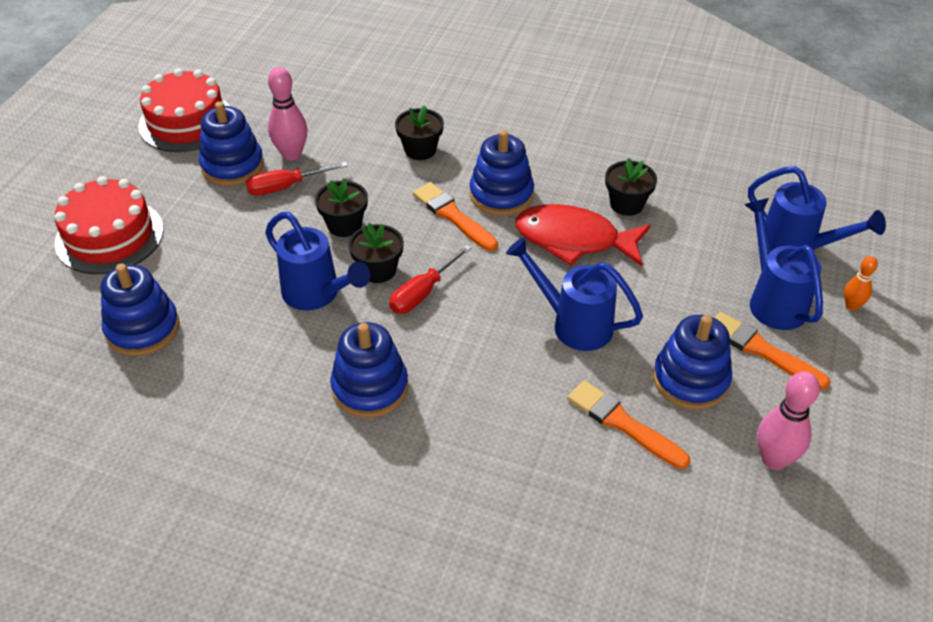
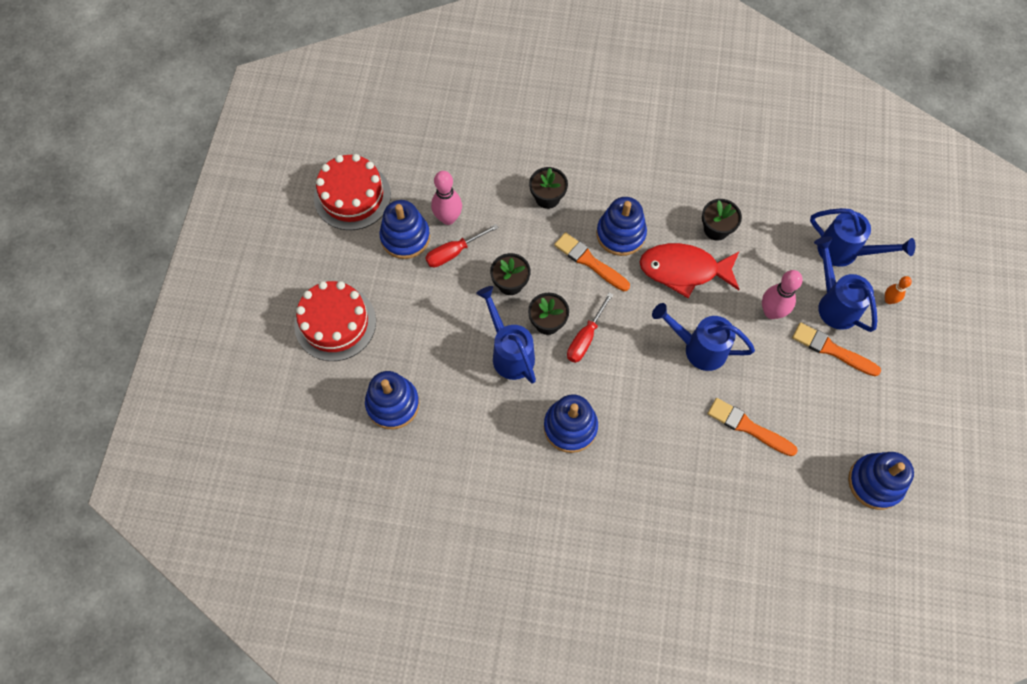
camera: 10 degrees left, 20 degrees up
blue watering can [265,212,370,311] -> blue watering can turned 150 degrees counterclockwise [476,286,536,384]
blue stacking toy [653,315,732,410] -> blue stacking toy moved to [848,452,914,510]
pink bowling pin [757,371,820,470] -> pink bowling pin moved to [762,270,803,319]

